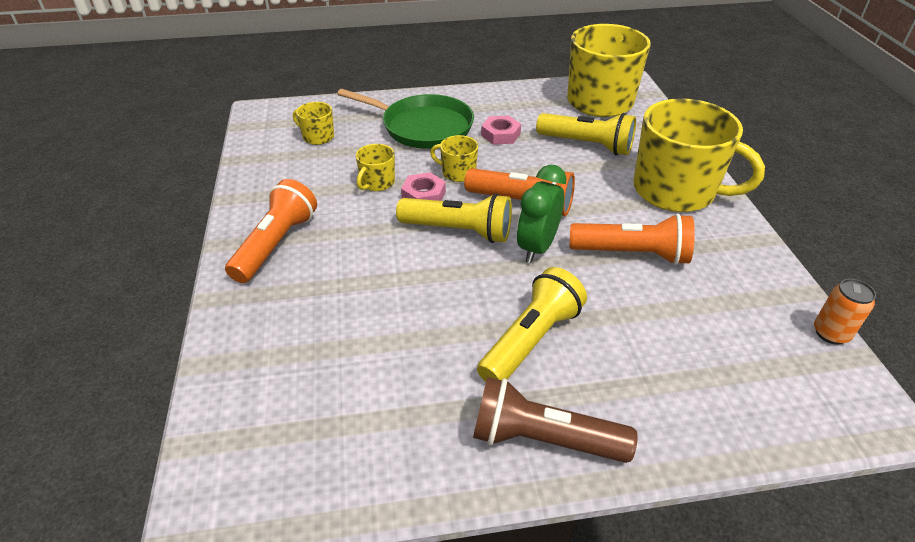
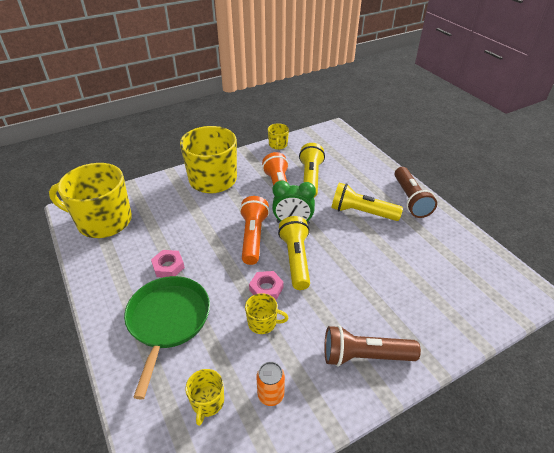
camera: 110 degrees left, 0 degrees up
orange flashlight [225,179,317,283] -> brown flashlight [324,325,421,366]
yellow mug [430,135,478,182] -> yellow mug moved to [268,123,289,150]
yellow flashlight [536,113,636,156] -> yellow flashlight moved to [299,143,325,197]
orange can [814,279,876,345] -> orange can moved to [256,362,285,406]

